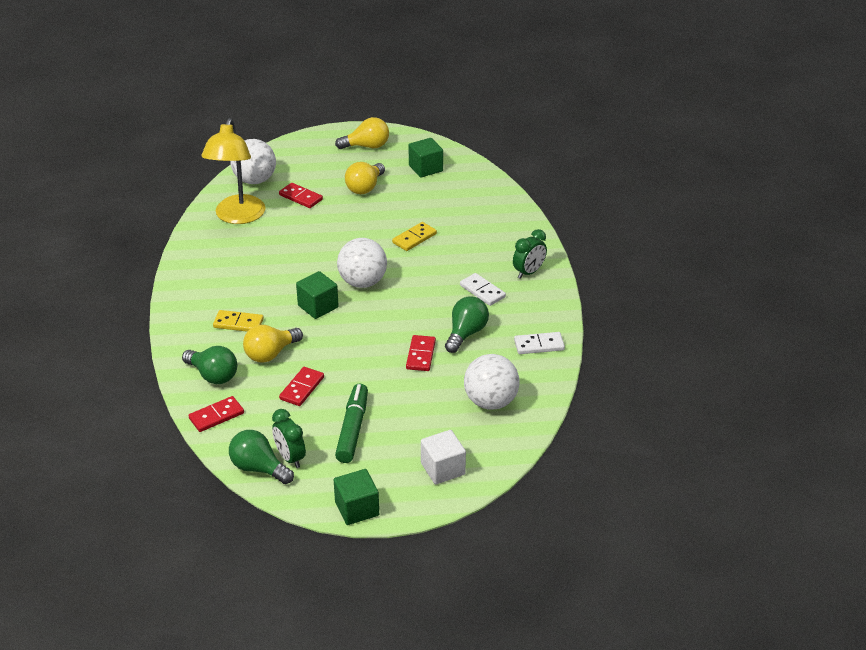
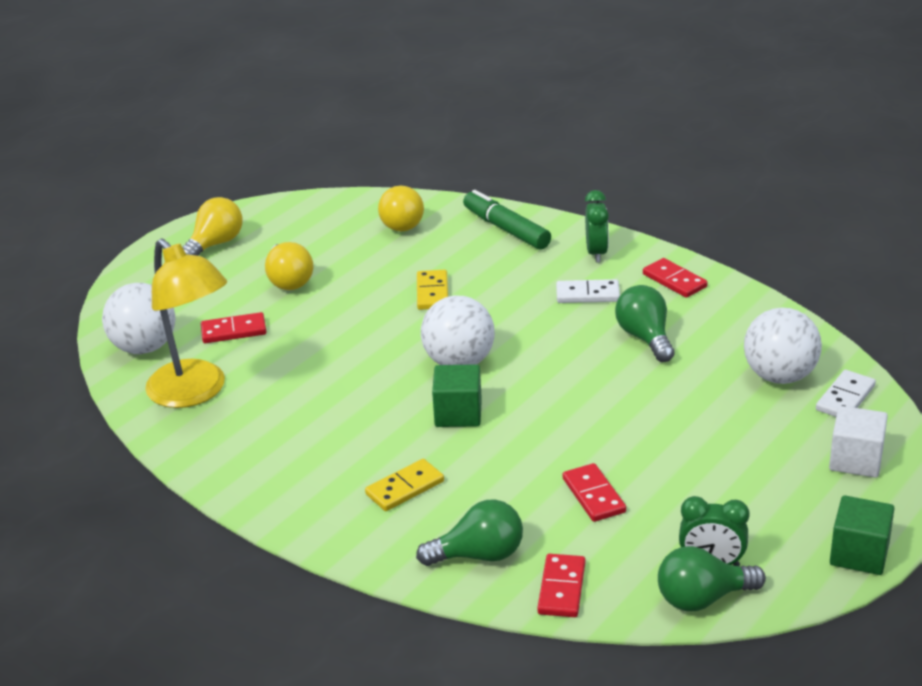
camera: 45 degrees left, 5 degrees down
yellow light bulb [243,325,303,363] -> yellow light bulb moved to [378,186,424,231]
green marker [335,384,368,463] -> green marker moved to [463,190,551,250]
red domino [406,335,436,371] -> red domino moved to [643,258,708,298]
green cube [409,138,443,178] -> none
white domino [514,332,565,354] -> white domino moved to [816,370,876,417]

